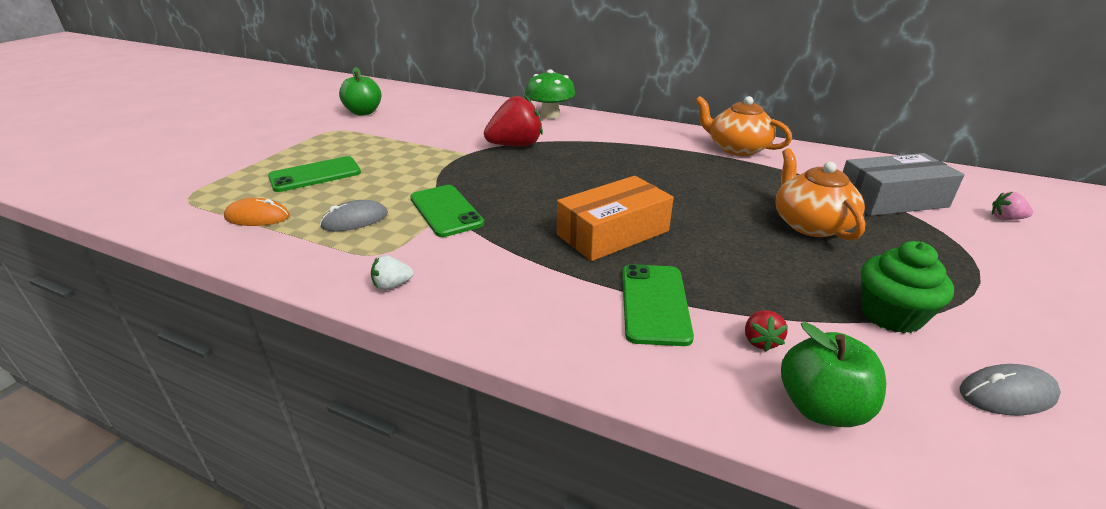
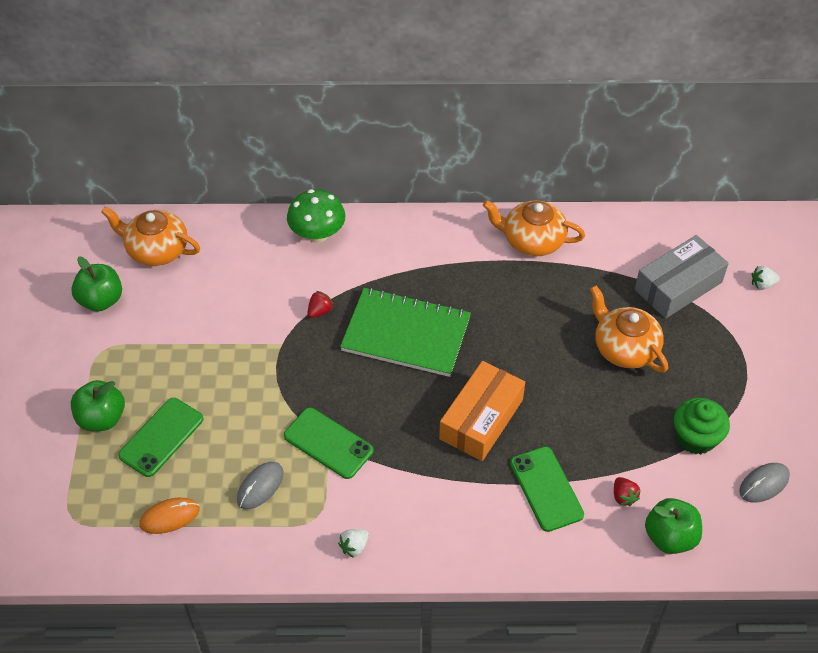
camera: 25 degrees left, 20 degrees up
red strawberry [484,95,543,146] -> red strawberry [307,291,334,318], size x0.45
pink strawberry [992,192,1033,220] -> white strawberry [752,266,780,290]
none -> green apple [71,380,125,431]
none -> orange teapot [101,207,200,266]
none -> green notebook [340,287,471,377]

